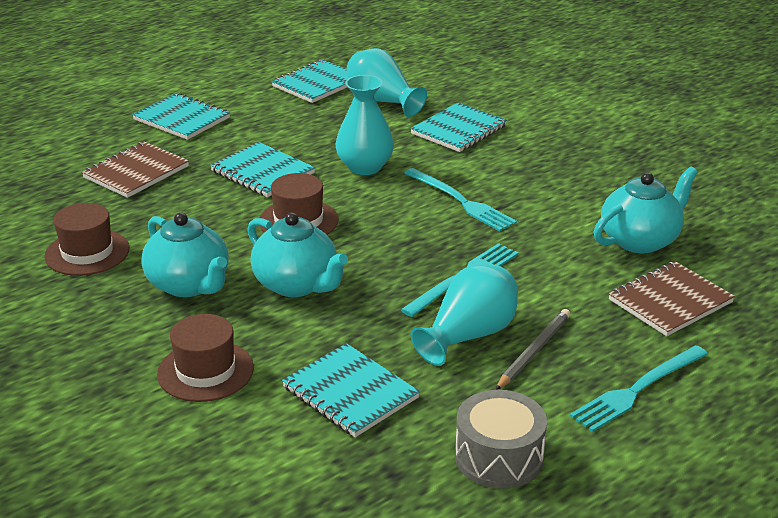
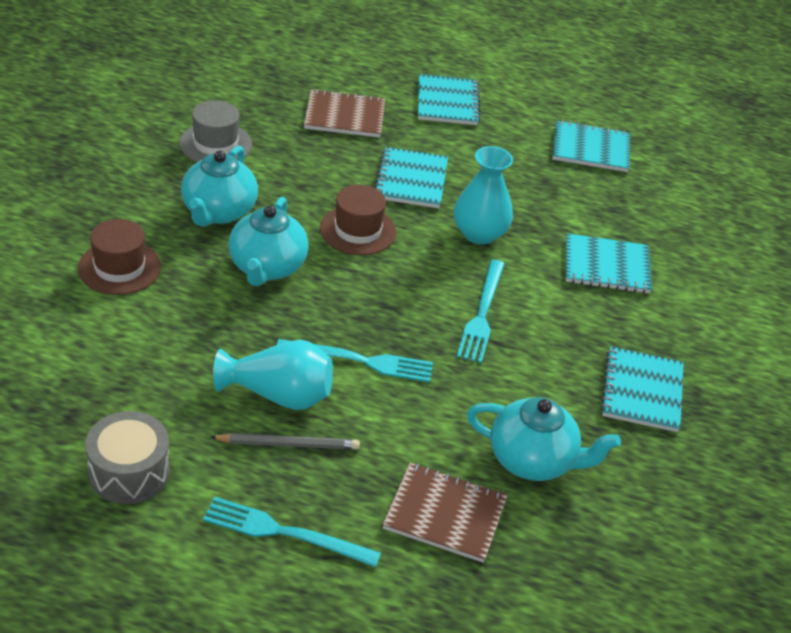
camera: 50 degrees right, 10 degrees up
brown hat [44,203,129,276] -> grey hat [179,100,252,162]
turquoise notebook [282,343,420,437] -> turquoise notebook moved to [600,346,684,432]
turquoise vase [346,48,427,117] -> none

